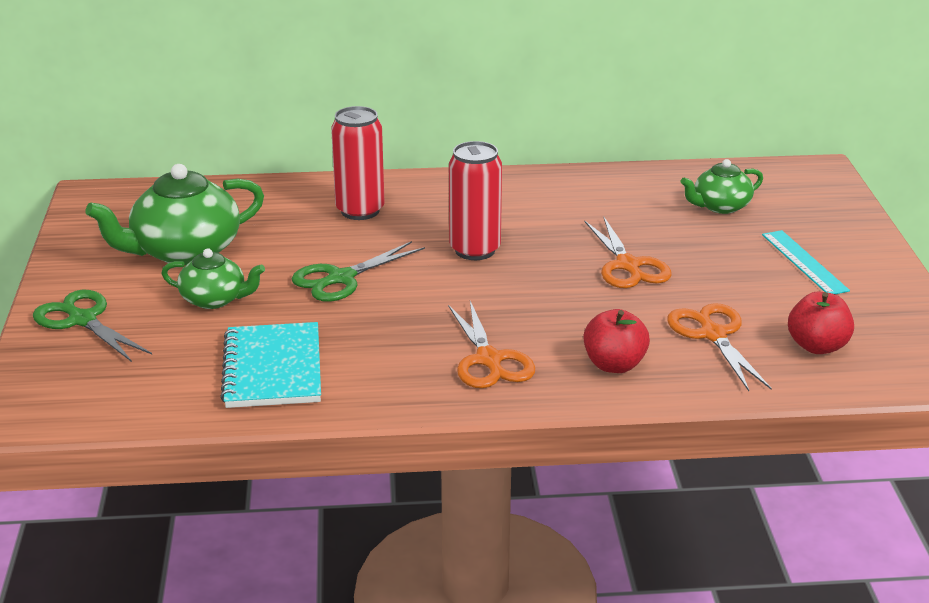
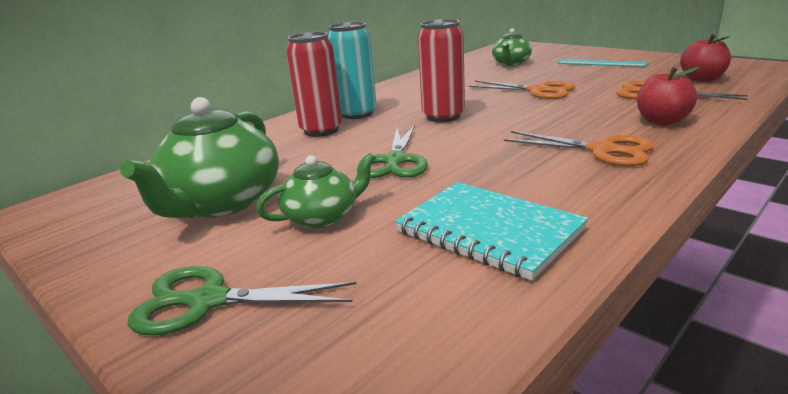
camera: 40 degrees left, 5 degrees down
none -> turquoise can [328,22,377,119]

